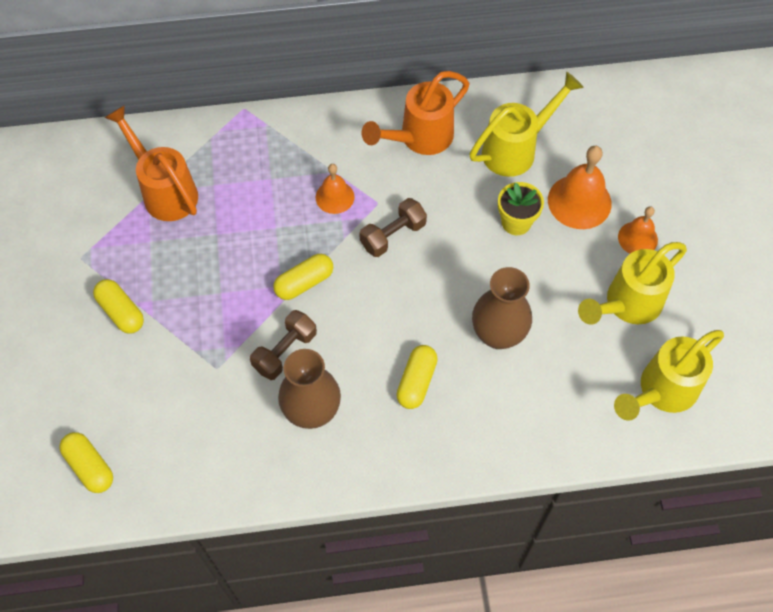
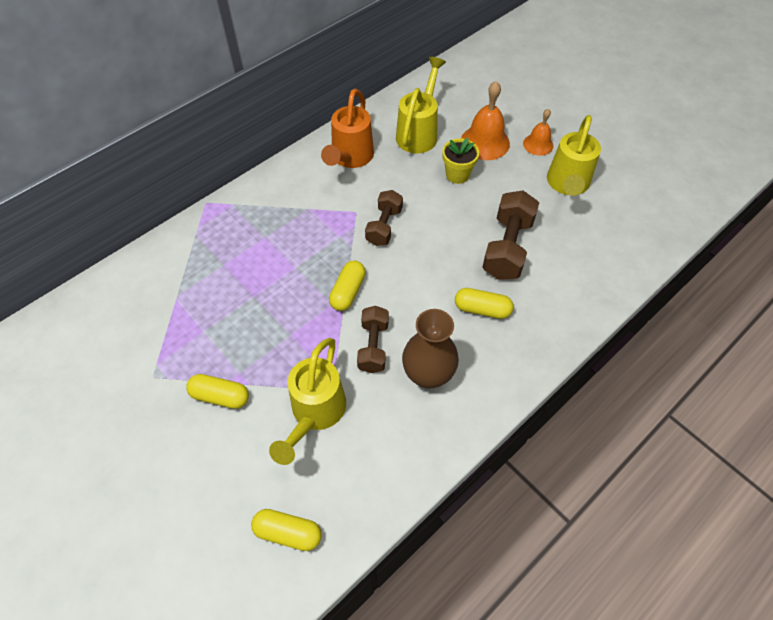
camera: 35 degrees left, 5 degrees down
orange watering can [104,105,198,221] -> none
orange bell [316,164,354,214] -> none
yellow capsule [396,345,438,409] -> yellow capsule turned 60 degrees counterclockwise [455,288,513,319]
brown vase [472,267,532,349] -> brown dumbbell [482,190,539,280]
yellow watering can [614,330,724,421] -> yellow watering can moved to [269,338,346,465]

